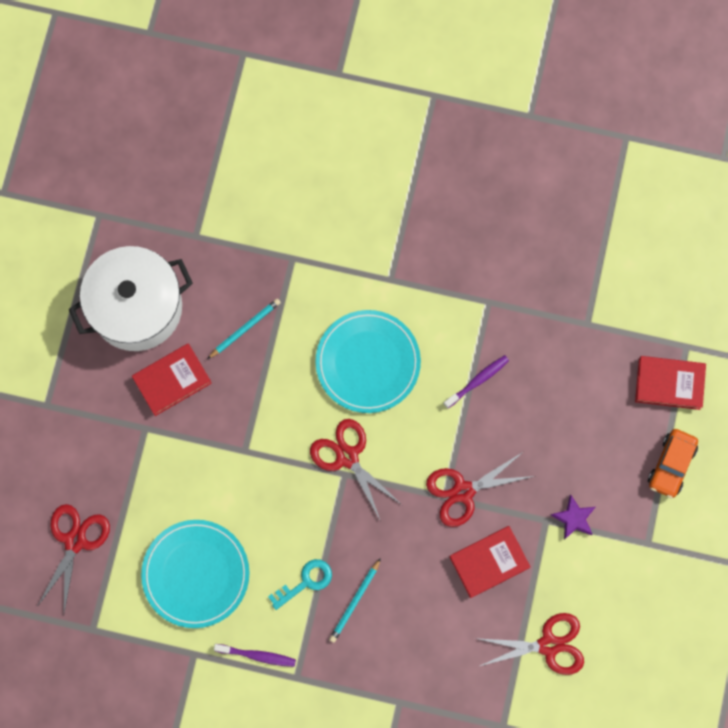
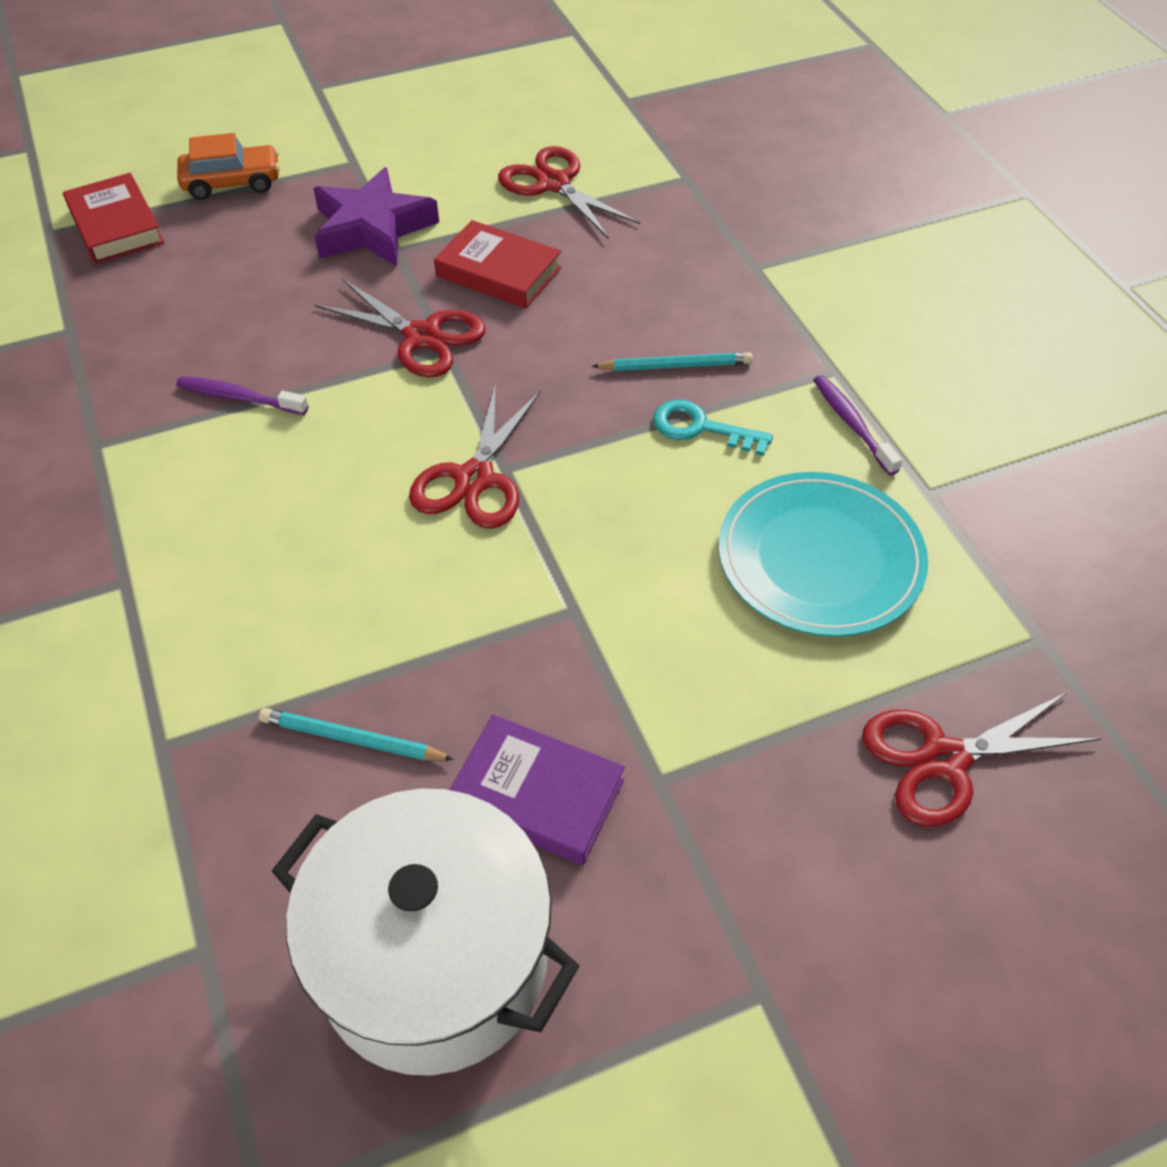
camera: 125 degrees left, 25 degrees down
red book [132,343,212,416] -> purple book [449,714,625,865]
turquoise plate [315,310,421,413] -> none
purple star [551,494,595,540] -> purple star [313,167,439,267], size x1.85

